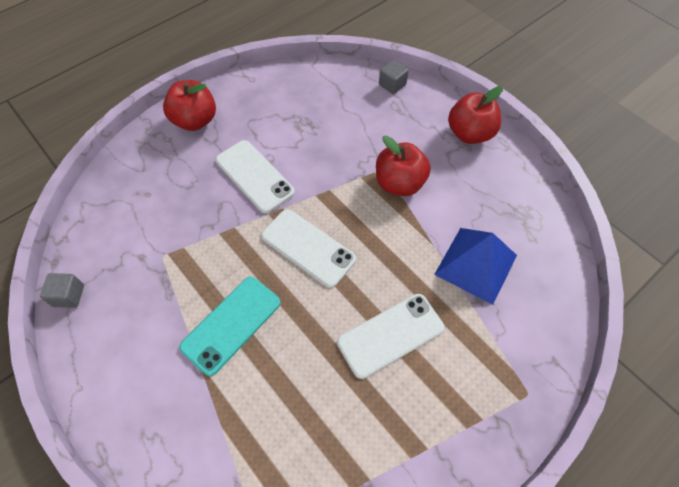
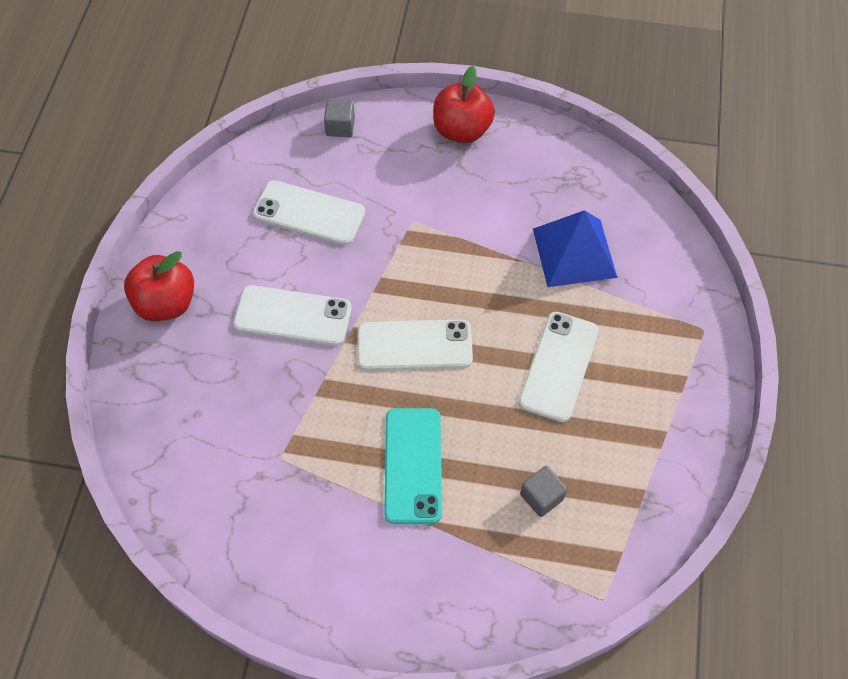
camera: 40 degrees left, 0 degrees up
grey cube [40,273,84,308] -> grey cube moved to [520,466,567,517]
red apple [376,136,431,196] -> none
none -> white phone [253,180,365,245]

